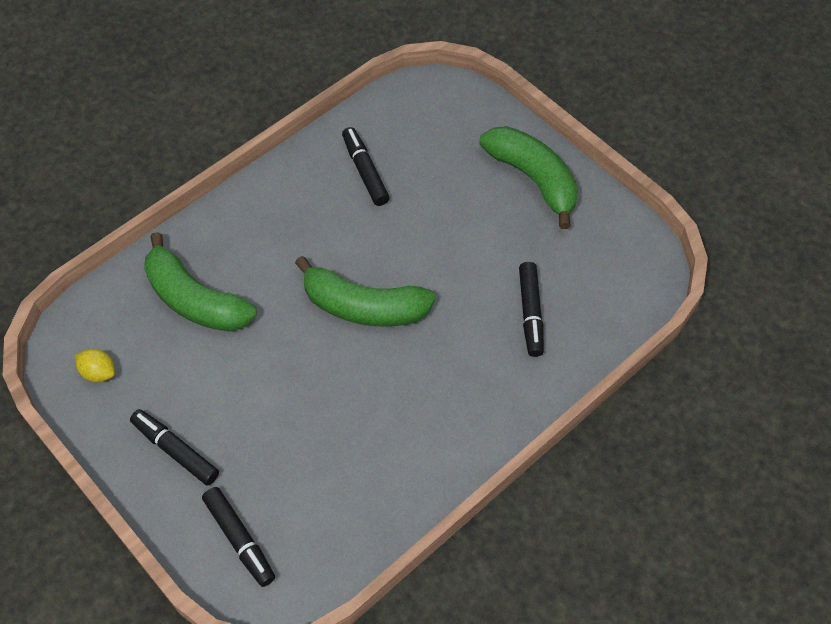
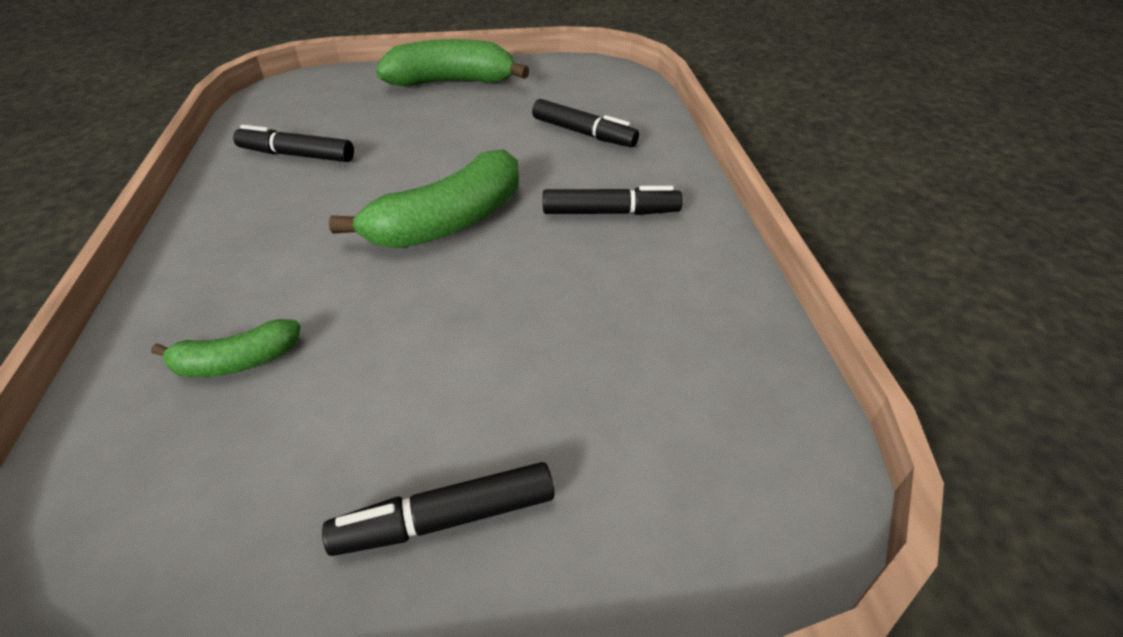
camera: 55 degrees left, 15 degrees down
yellow lemon [75,349,115,382] -> none
green banana [144,232,257,332] -> green banana [151,319,300,377], size x0.54
black marker [202,487,275,587] -> black marker moved to [543,186,683,215]

